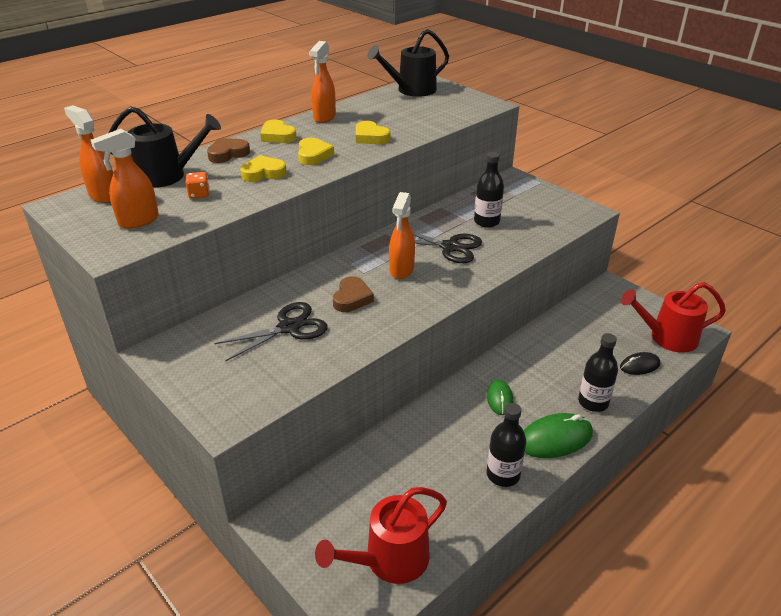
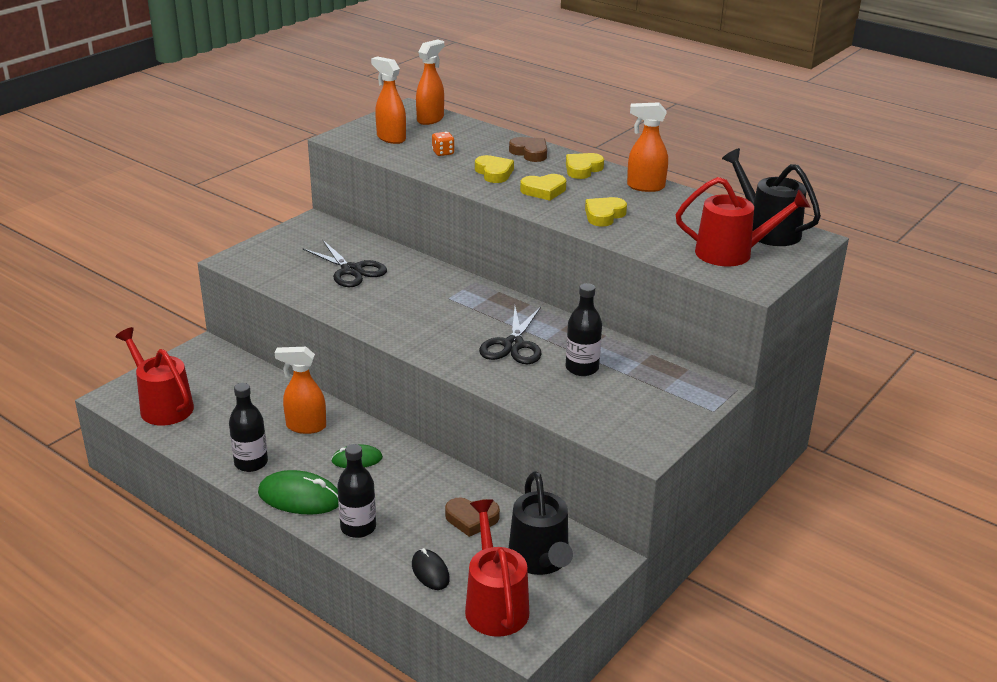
camera: 80 degrees right, 5 degrees down
black watering can [108,106,221,188] -> black watering can moved to [509,471,573,575]
brown heart [333,276,374,312] -> brown heart moved to [445,497,500,537]
orange spray bottle [389,192,415,279] -> orange spray bottle moved to [275,347,326,434]
green mouse [523,413,593,458] -> green mouse turned 45 degrees counterclockwise [258,470,339,515]
none -> red watering can [676,177,810,266]

